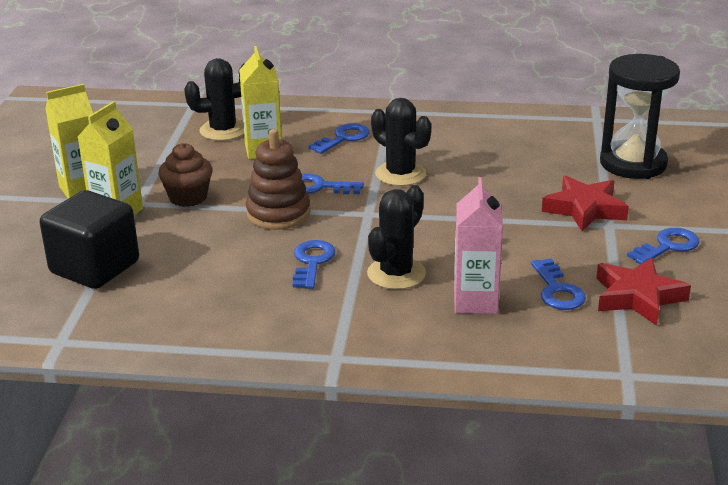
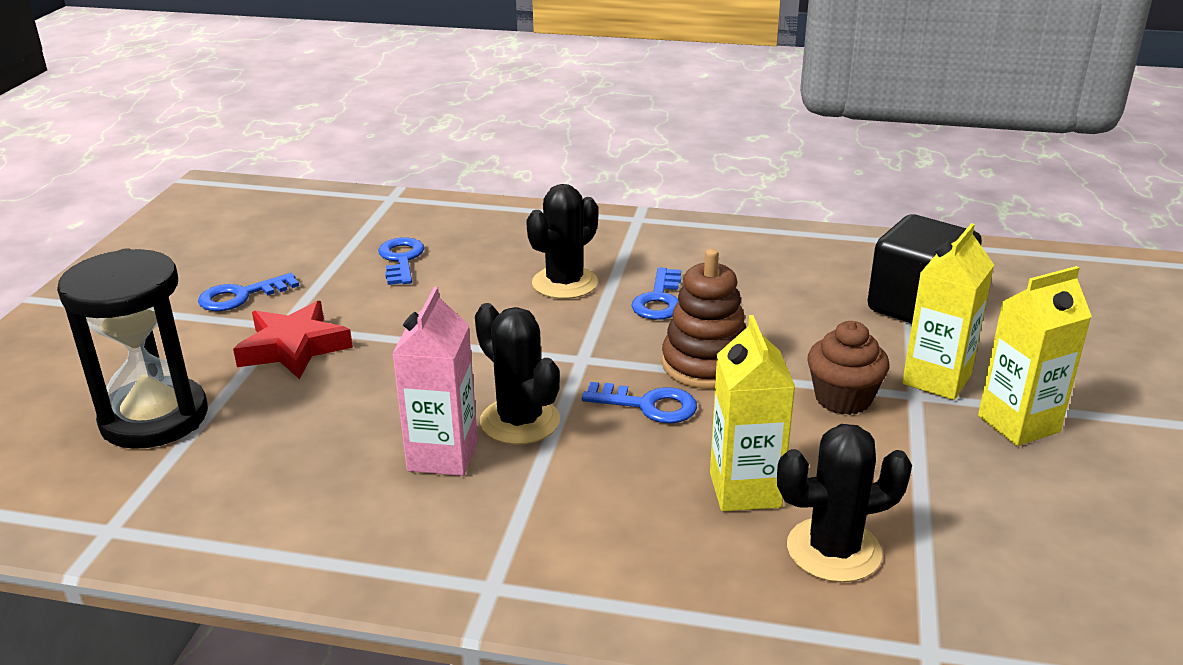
camera: 175 degrees left, 0 degrees up
blue key [309,123,369,154] -> none
pink carton [454,177,503,314] -> pink carton moved to [392,287,478,476]
red star [596,257,691,326] -> none

